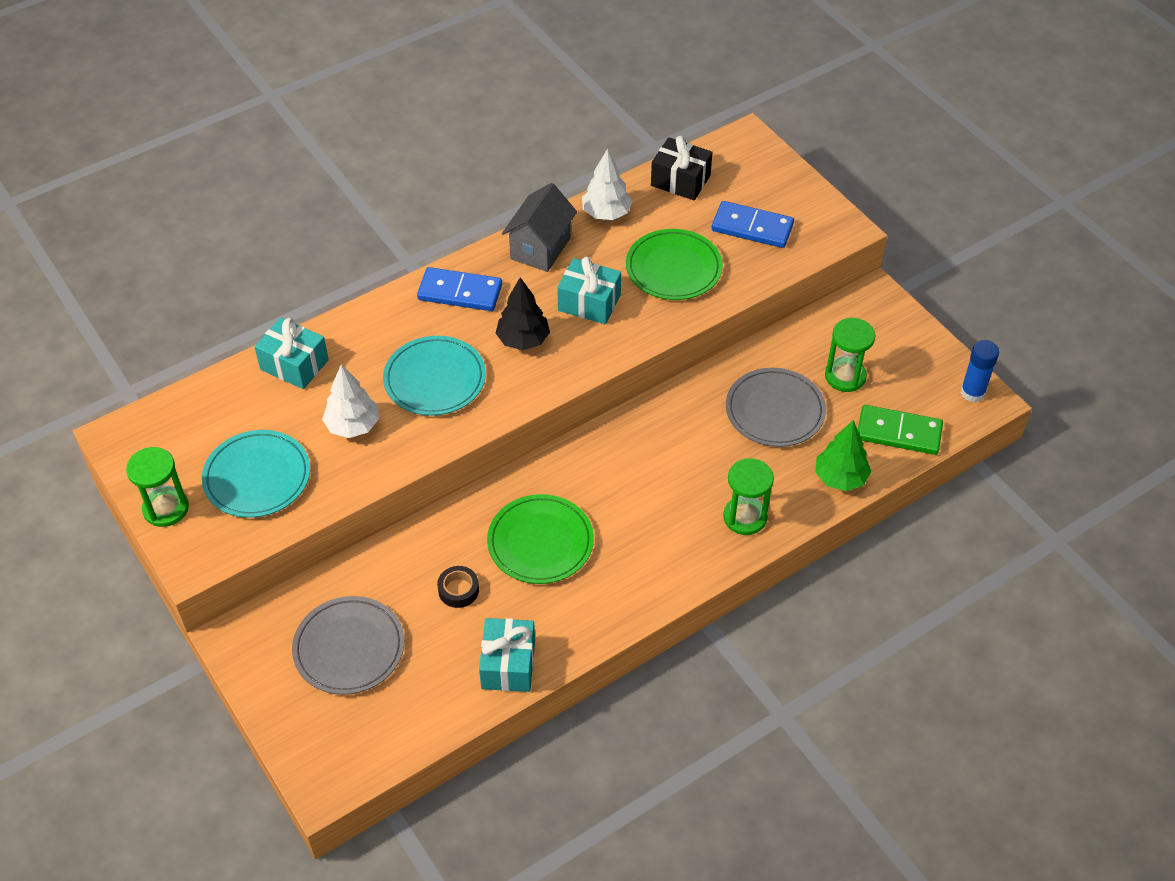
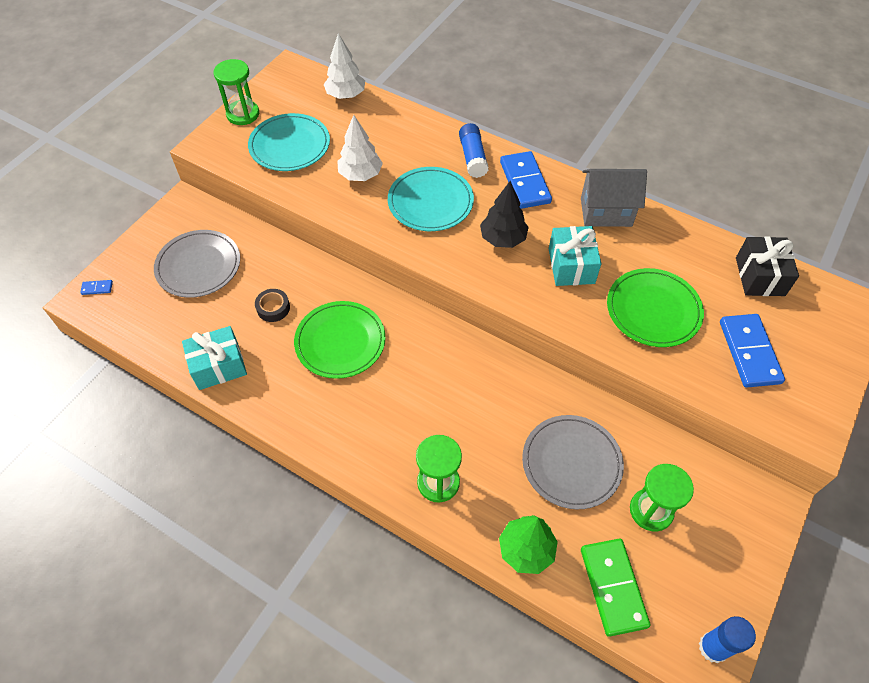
camera: 65 degrees right, 5 degrees up
turquoise gift [254,318,329,389] -> none
white tree [582,149,632,220] -> white tree moved to [323,33,365,99]
none -> blue domino [80,280,113,295]
none -> blue glue stick [459,123,488,178]

